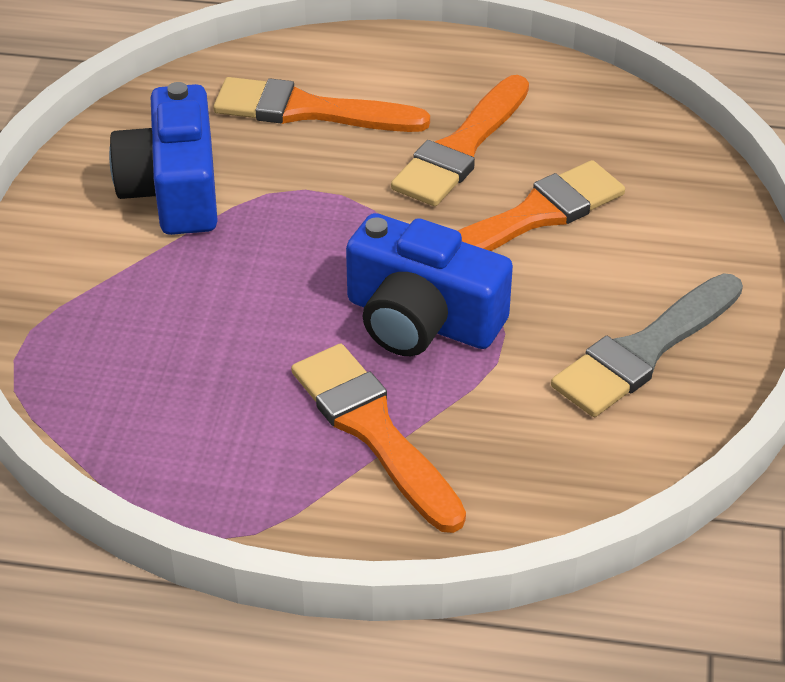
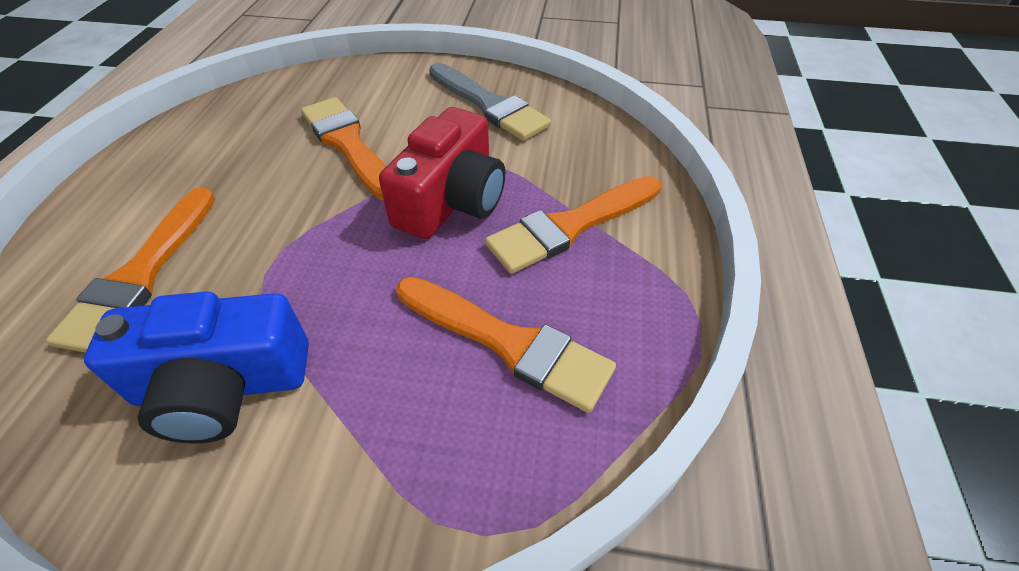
camera: 90 degrees left, 5 degrees up
blue camera [346,213,513,356] -> red camera [379,107,505,239]
orange brush [391,75,529,206] -> orange brush moved to [397,277,616,413]

